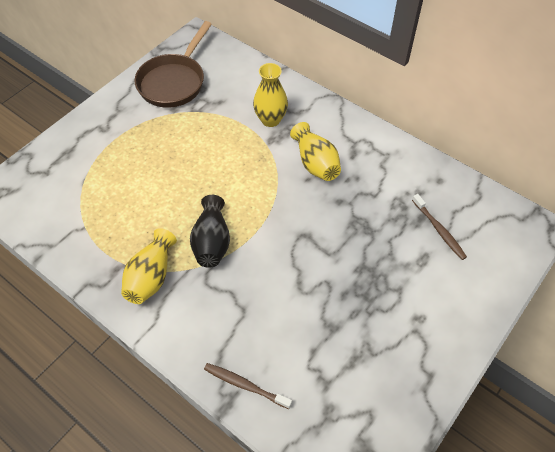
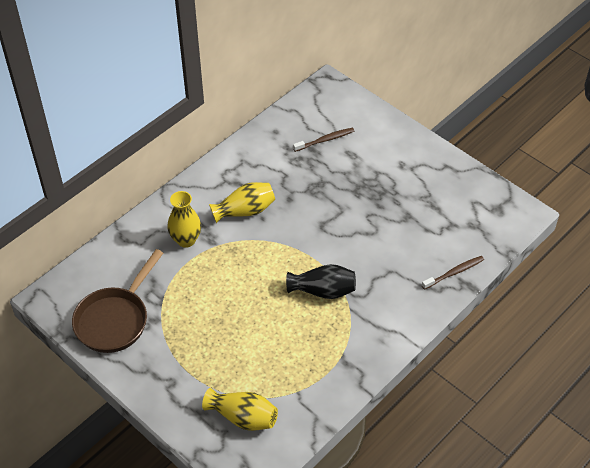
camera: 85 degrees left, 5 degrees down
yellow vase [121,228,177,304] -> yellow vase moved to [202,388,278,431]
brown pan [134,21,212,108] -> brown pan turned 90 degrees clockwise [72,249,163,353]
brown toothbrush [204,363,292,409] -> brown toothbrush turned 150 degrees counterclockwise [422,256,484,290]

